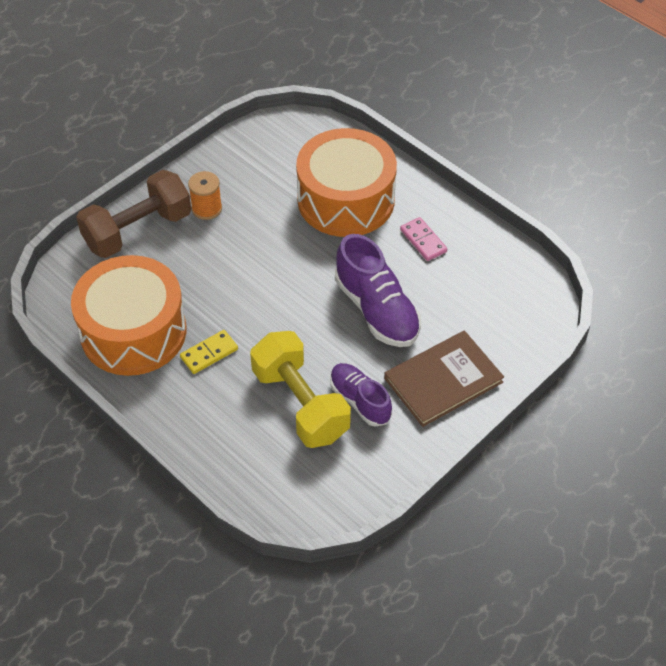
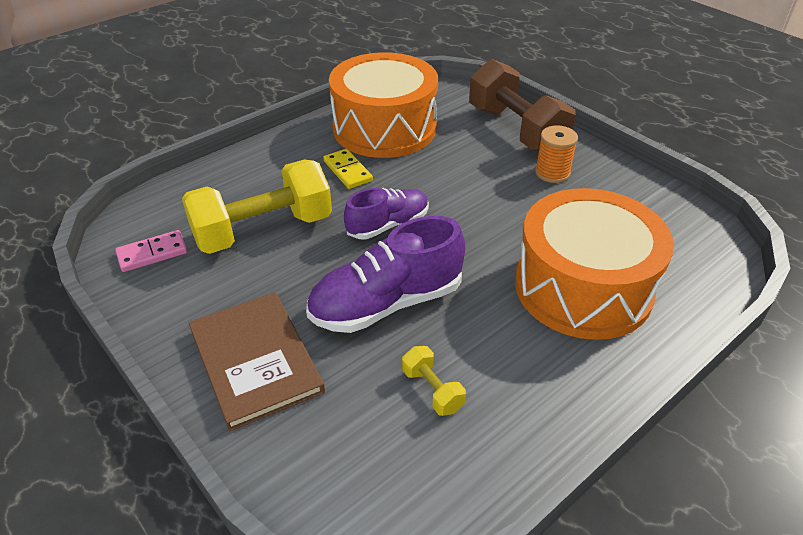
camera: 95 degrees right, 10 degrees down
purple shoe [330,363,392,427] -> purple shoe moved to [344,188,429,239]
pink domino [400,217,447,261] -> pink domino moved to [115,230,187,272]
none -> yellow dumbbell [402,346,466,416]

